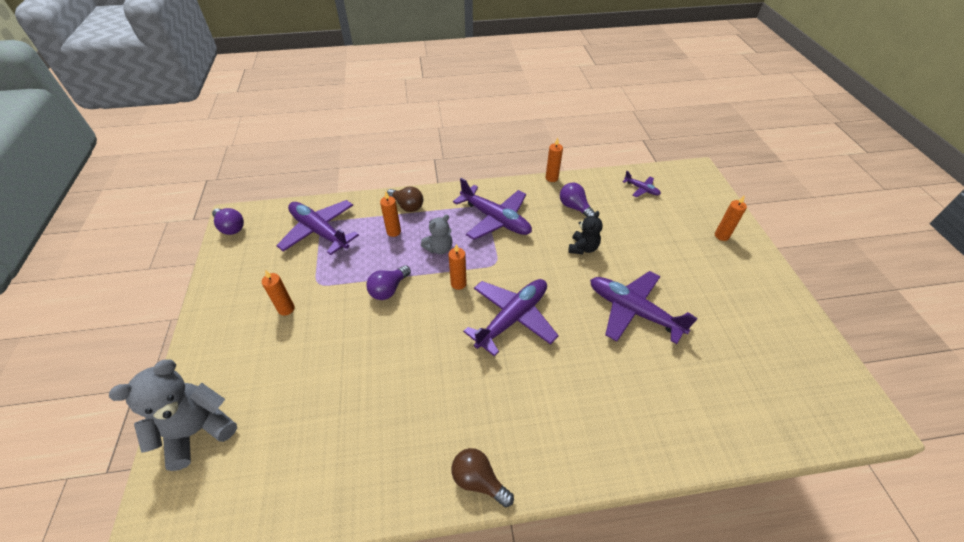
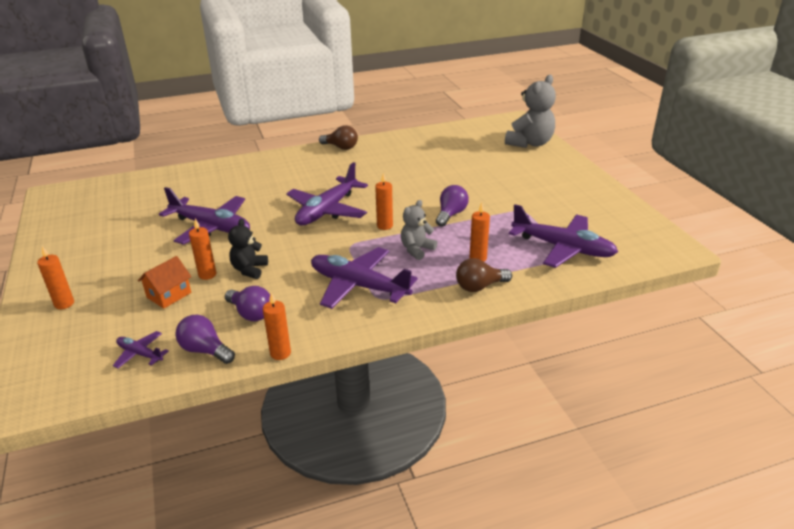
camera: 170 degrees right, 15 degrees down
purple light bulb [212,208,244,235] -> purple light bulb moved to [175,315,235,364]
orange candle [262,270,295,316] -> orange candle moved to [189,219,216,280]
brown light bulb [387,186,423,212] -> brown light bulb turned 45 degrees counterclockwise [456,258,512,292]
none -> orange house [138,256,192,309]

